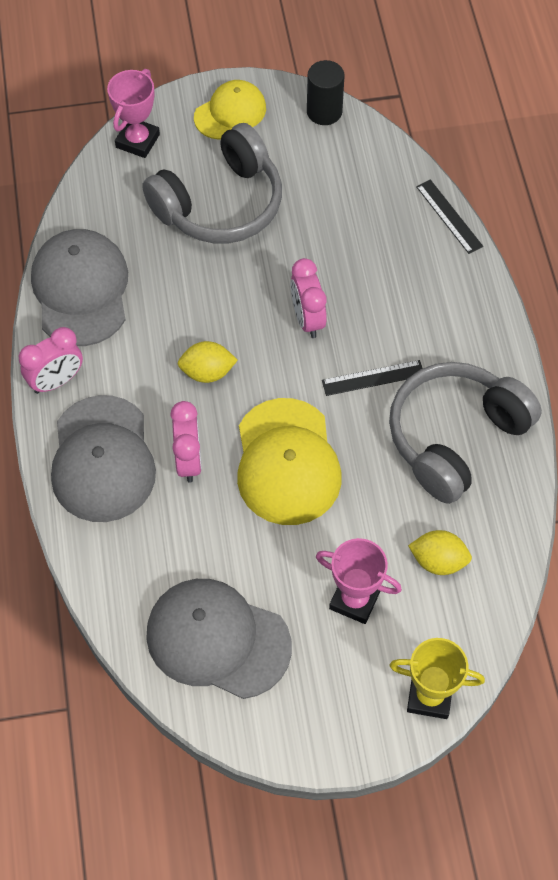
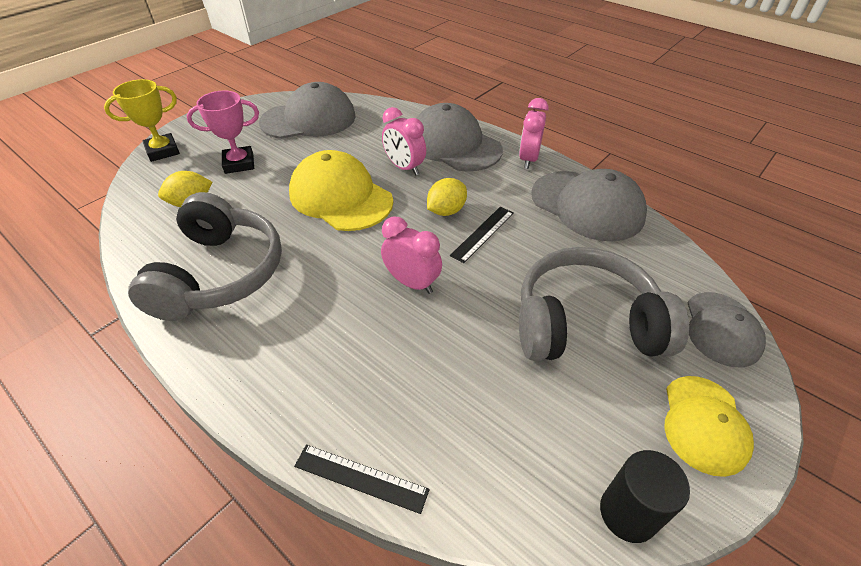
camera: 140 degrees right, 15 degrees down
pink trophy [107,69,160,158] -> grey cap [687,292,766,367]
grey headphones [142,123,282,244] -> grey headphones turned 75 degrees clockwise [519,247,689,361]
black ruler [322,360,423,396] -> black ruler moved to [450,207,514,263]

